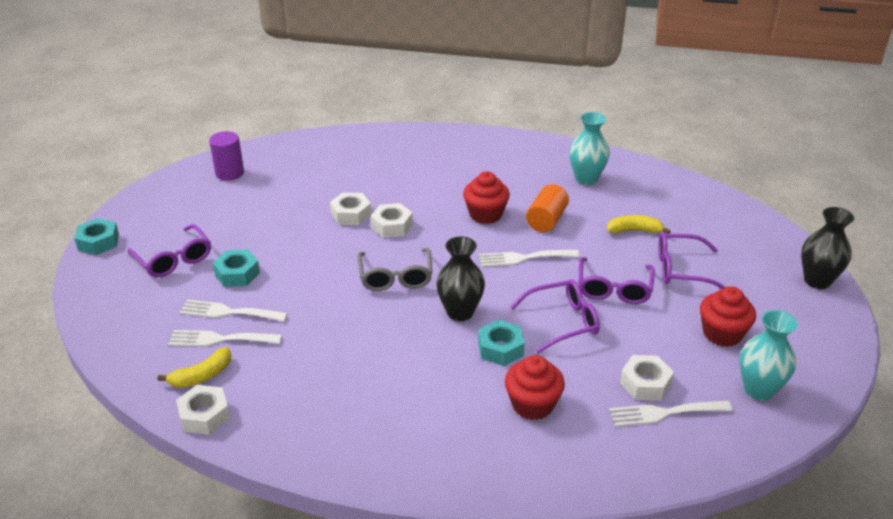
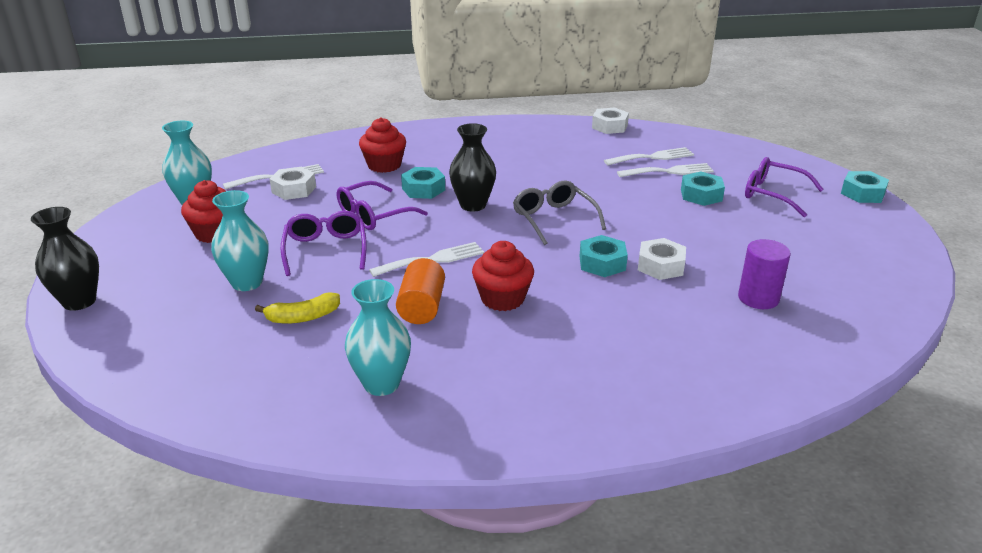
camera: 160 degrees right, 5 degrees down
yellow banana [157,347,231,388] -> none
purple cylinder [209,131,244,181] -> purple cylinder moved to [738,239,791,309]
white nut [371,203,413,238] -> turquoise nut [579,235,628,277]
purple glasses [658,232,725,289] -> turquoise vase [211,190,269,291]

